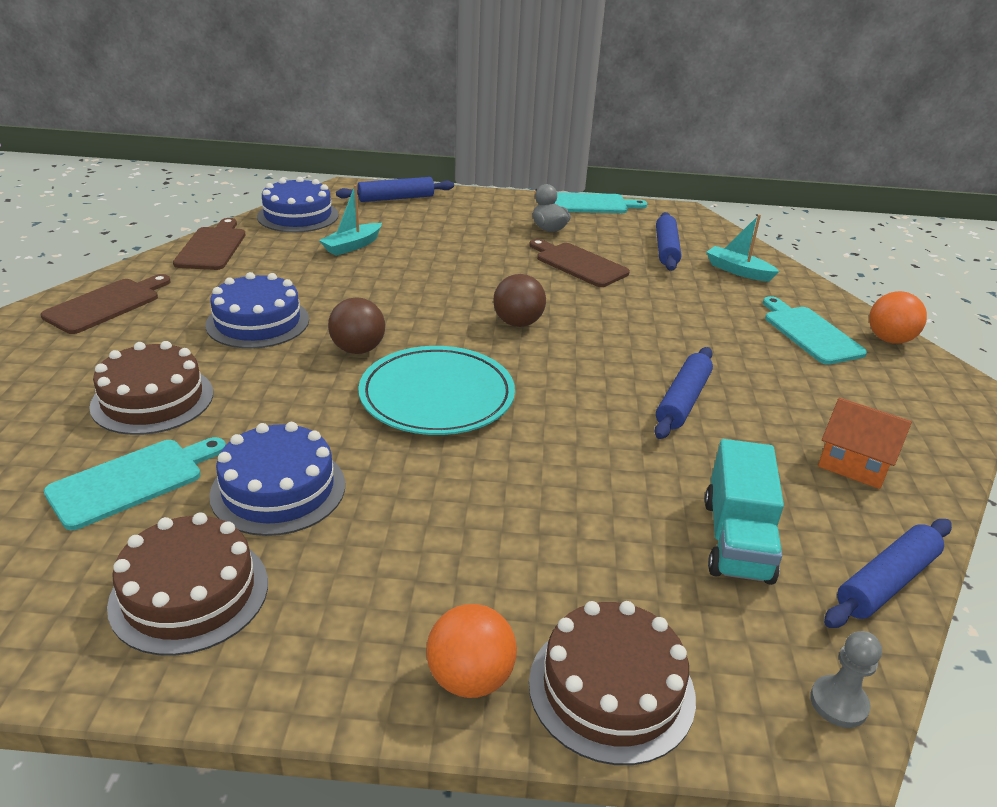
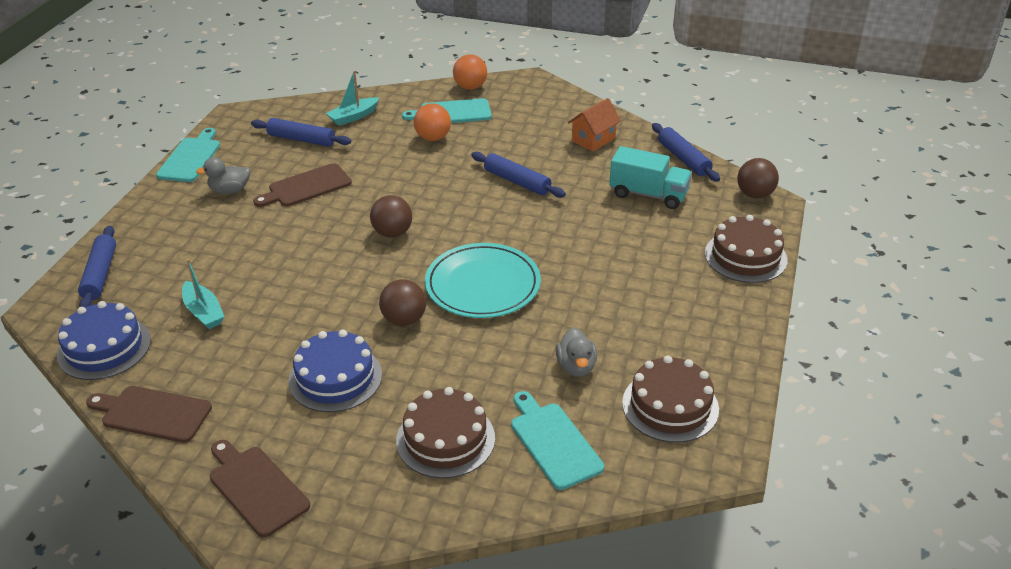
camera: 75 degrees left, 5 degrees up
blue cake [209,422,345,536] -> grey duck [556,327,597,377]
orange ball [427,604,517,698] -> orange ball moved to [414,103,451,141]
grey pawn [810,631,882,728] -> brown ball [737,158,779,198]

